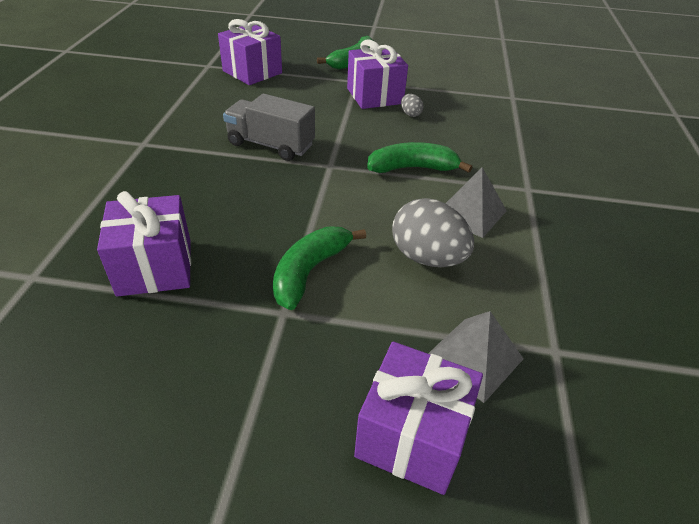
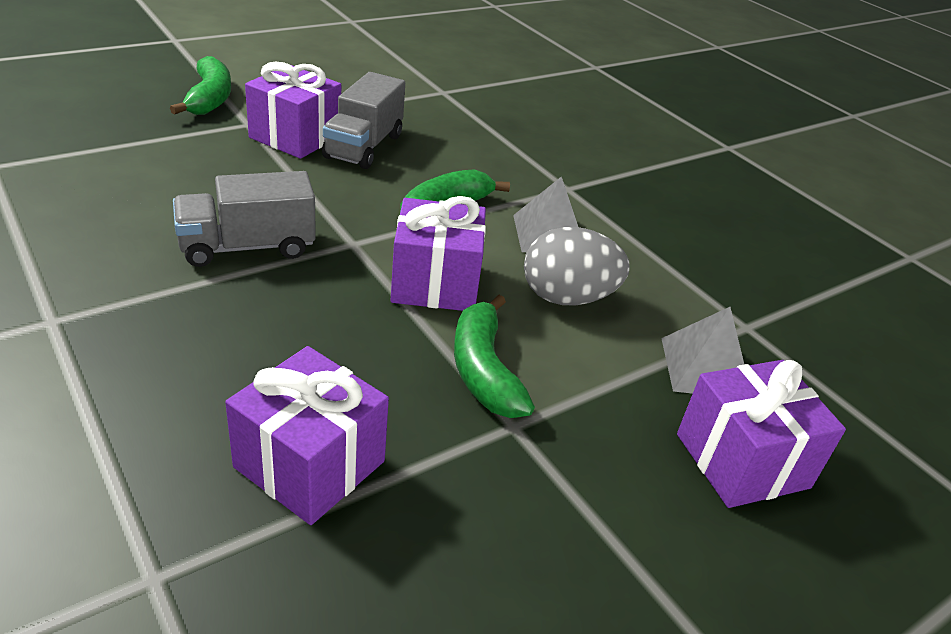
camera: 45 degrees left, 5 degrees down
purple gift [218,19,282,85] -> purple gift moved to [391,196,486,311]
grey egg [401,94,424,117] -> grey truck [322,72,405,169]

